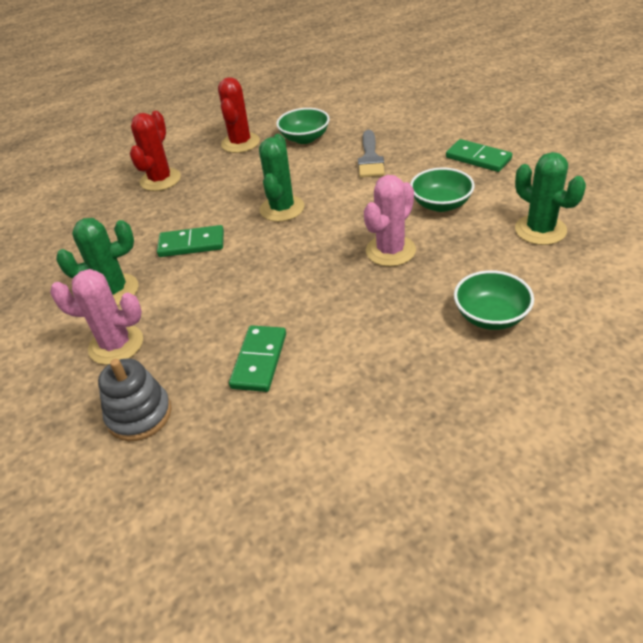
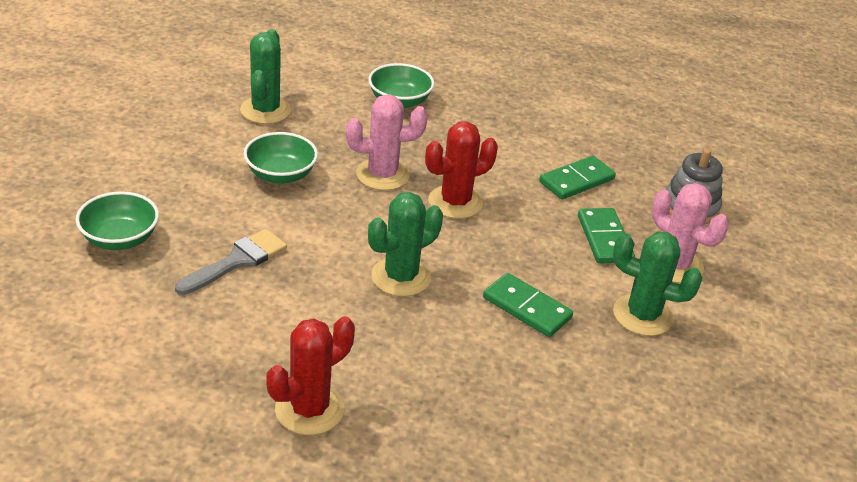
camera: 145 degrees left, 5 degrees down
red cactus [130,111,181,191] -> red cactus moved to [425,122,498,219]
green bowl [276,108,330,144] -> green bowl moved to [76,191,159,250]
green domino [446,139,512,172] -> green domino moved to [578,208,635,264]

